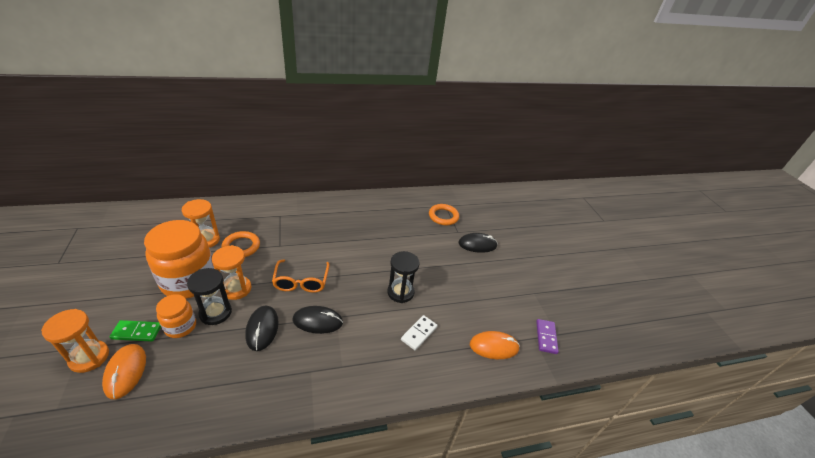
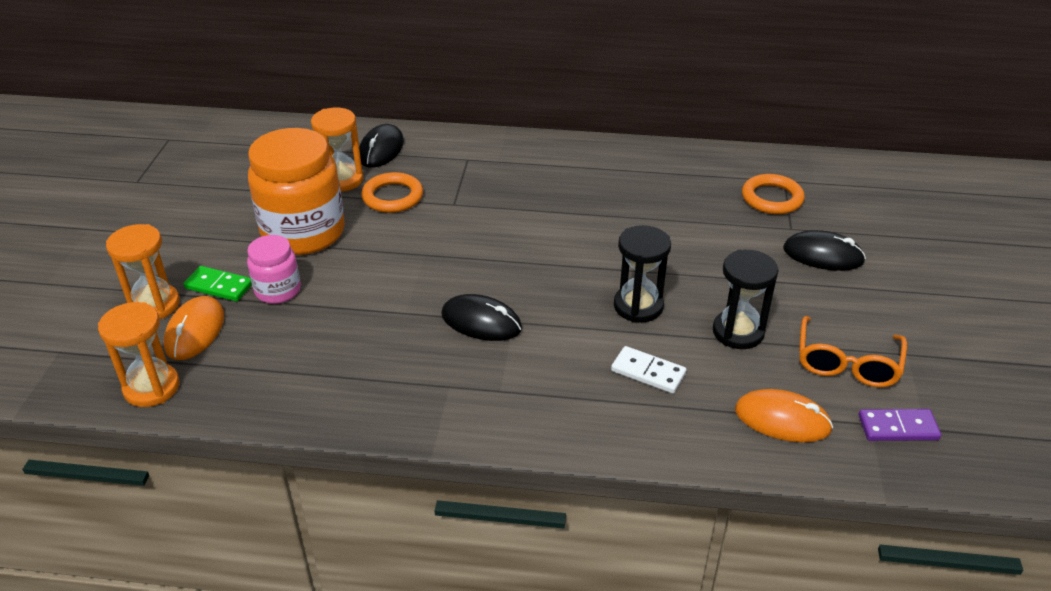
camera: 25 degrees right, 0 degrees up
orange jar [156,294,196,338] -> pink jar [247,235,301,304]
black hourglass [187,268,232,325] -> black hourglass moved to [713,250,779,349]
orange hourglass [212,245,251,300] -> orange hourglass moved to [98,302,180,407]
black mouse [245,306,279,351] -> black mouse moved to [359,124,404,168]
orange glasses [272,259,330,293] -> orange glasses moved to [799,316,907,387]
white domino [401,315,438,350] -> white domino turned 60 degrees clockwise [611,346,687,393]
purple domino [536,319,559,354] -> purple domino turned 60 degrees clockwise [859,409,941,441]

